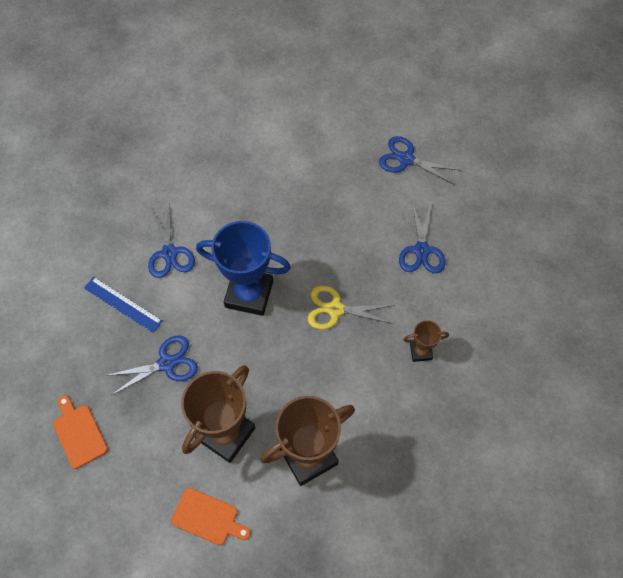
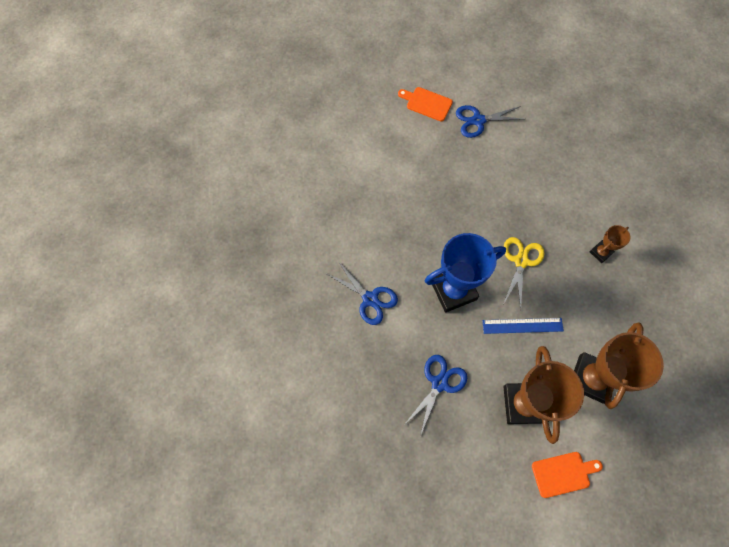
camera: 35 degrees left, 5 degrees up
orange cutting board [53,395,108,469] -> orange cutting board moved to [398,87,453,121]
blue ruler [84,277,162,333] -> blue ruler moved to [482,318,564,334]
yellow scissors [307,286,395,330] -> yellow scissors turned 135 degrees clockwise [504,237,545,309]
blue scissors [399,201,445,273] -> none

